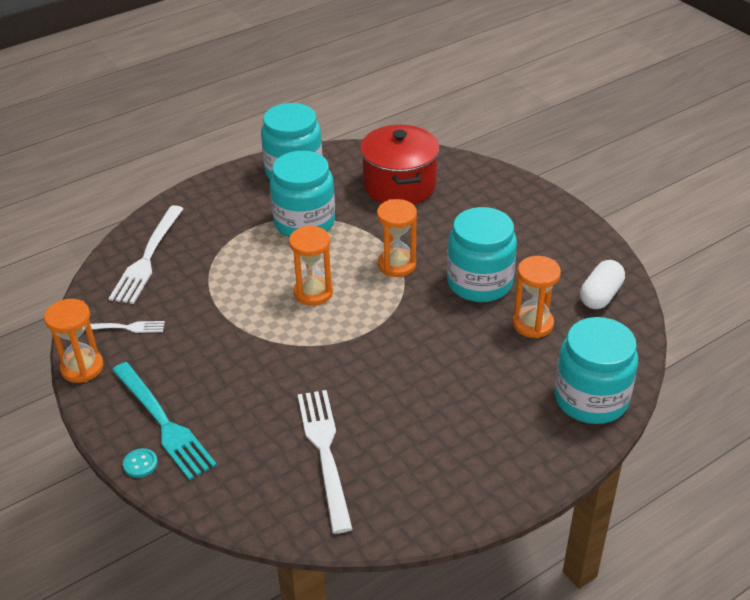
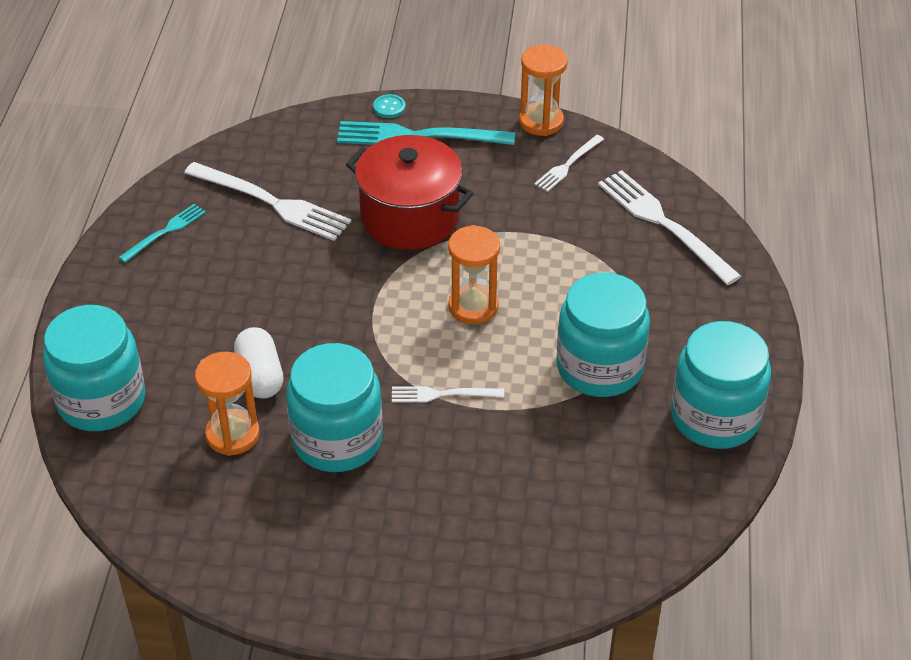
camera: 130 degrees right, 5 degrees up
red pot [360,125,440,205] -> red pot moved to [346,135,473,250]
orange hourglass [377,199,417,277] -> white fork [392,386,504,402]
white capsule [580,260,625,309] -> white capsule moved to [234,327,283,399]
none -> turquoise fork [118,204,206,263]

